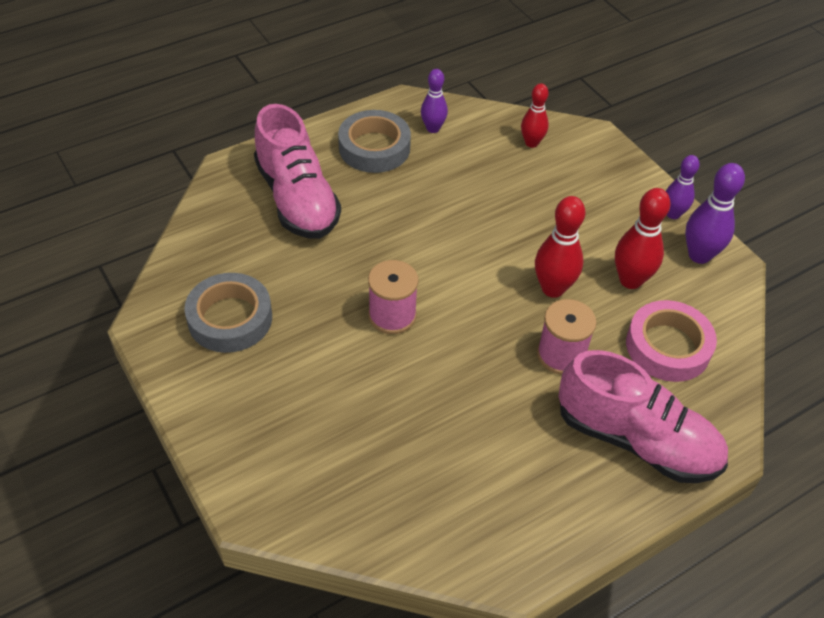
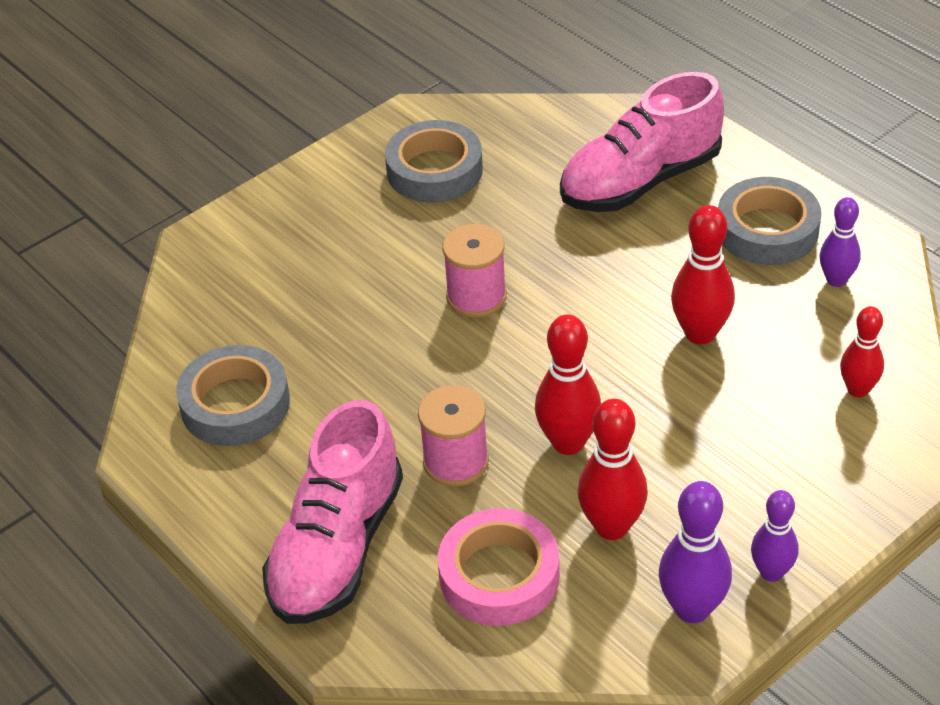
camera: 85 degrees right, 5 degrees down
none -> grey tape [176,345,290,446]
none -> red bowling pin [671,205,735,344]

